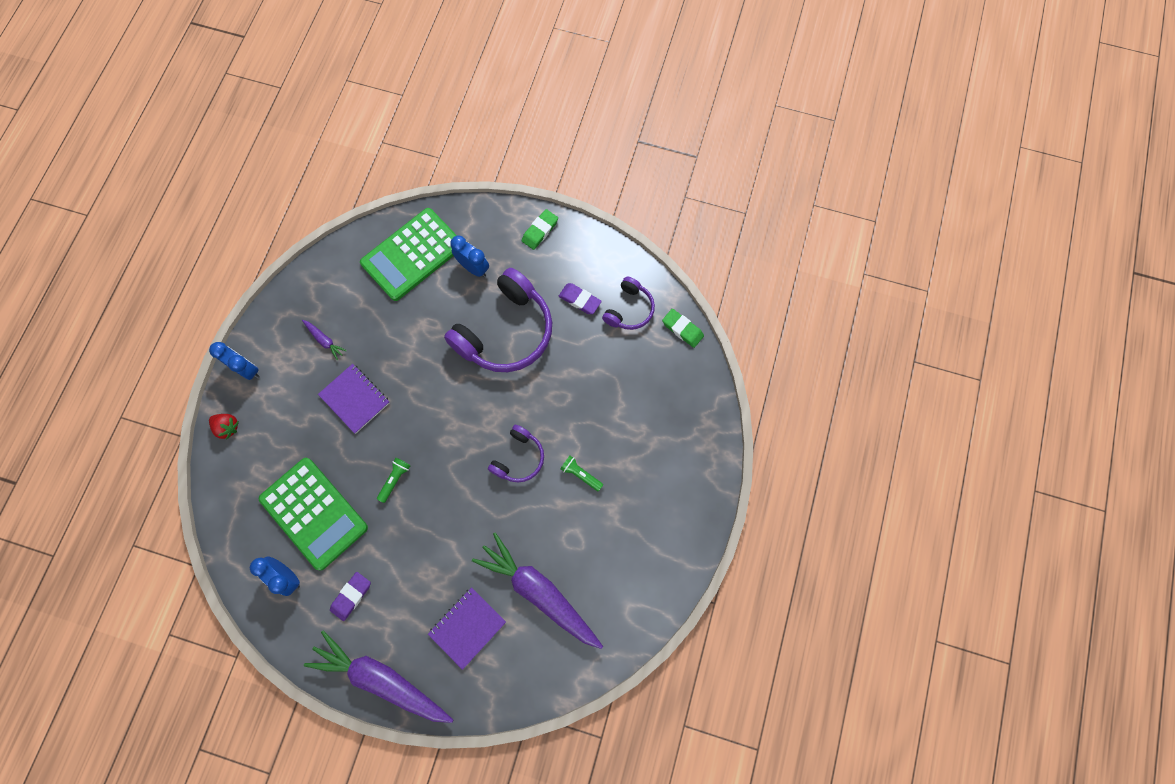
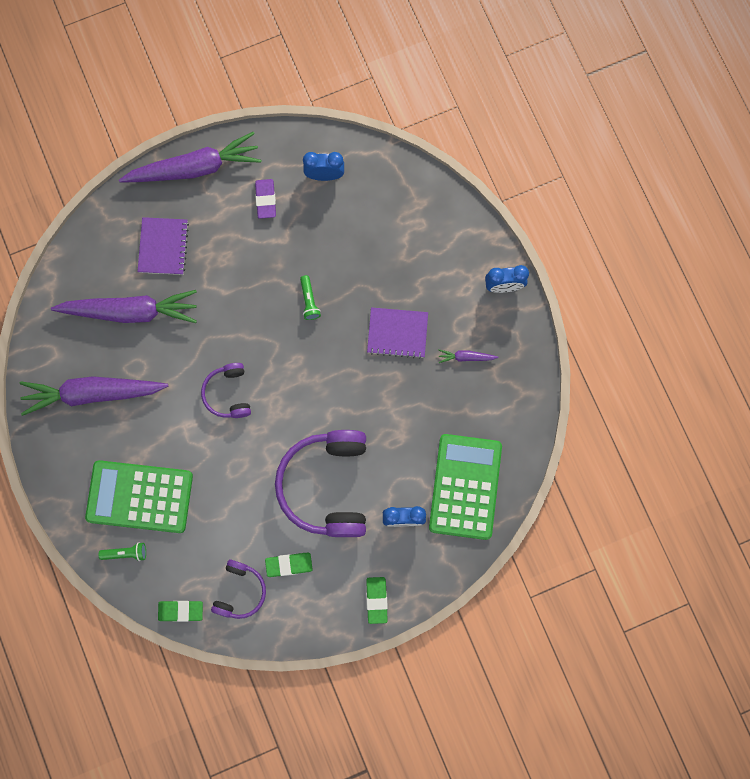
camera: 140 degrees right, 5 degrees up
red strawberry [209,414,239,440] -> none
green calculator [259,458,368,570] -> green calculator moved to [85,460,193,533]
purple eraser [559,283,602,314] -> green eraser [265,553,313,577]
green flashlight [560,456,603,492] -> green flashlight moved to [99,542,146,561]
purple headphones [602,277,655,330] -> purple headphones turned 150 degrees counterclockwise [211,560,266,619]
none -> purple carrot [20,376,168,416]

